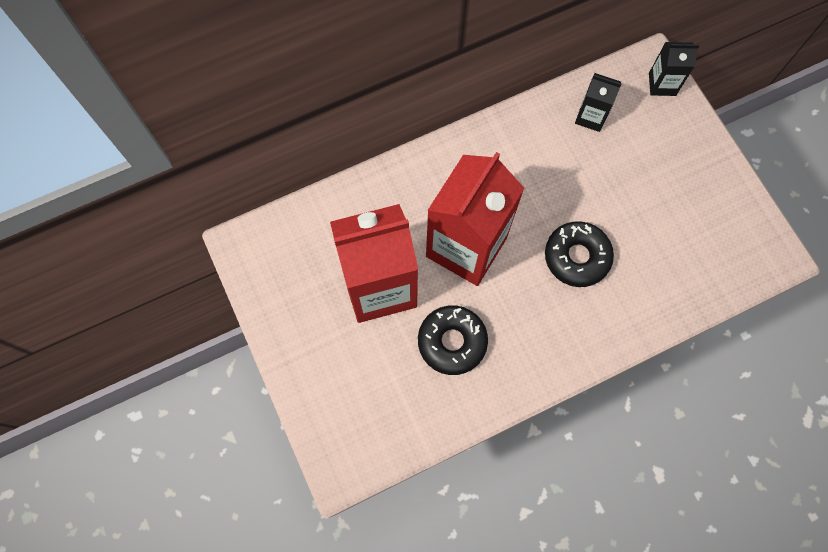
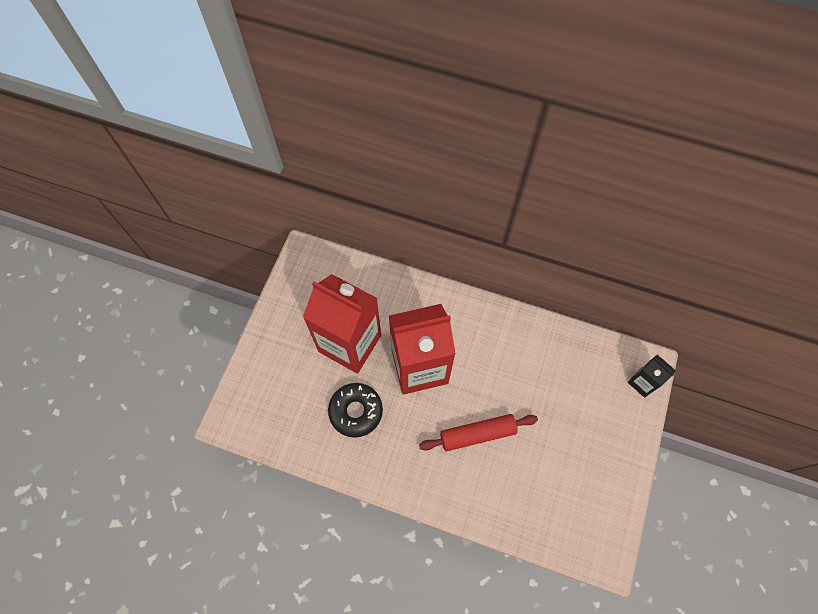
camera: 45 degrees right, 5 degrees down
black donut [545,221,614,287] -> red rolling pin [419,414,538,451]
black carton [575,73,621,132] -> none

